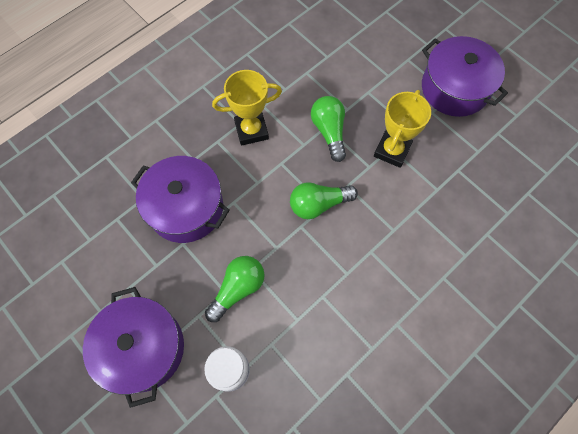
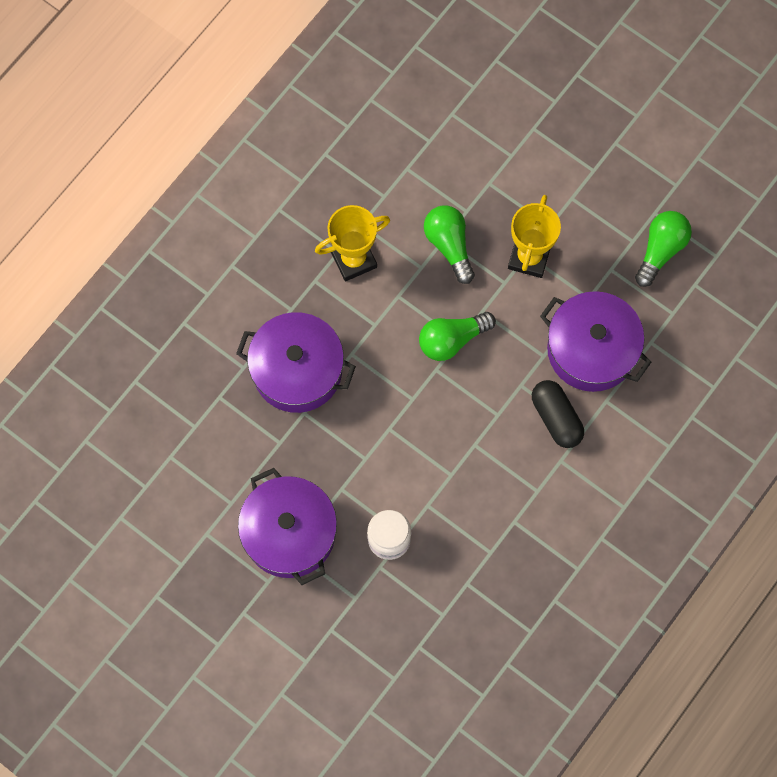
camera: 10 degrees left, 5 degrees up
green light bulb [205,256,265,322] -> green light bulb moved to [635,211,692,287]
purple pot [422,36,508,117] -> purple pot moved to [540,291,651,392]
none -> black capsule [532,380,584,448]

